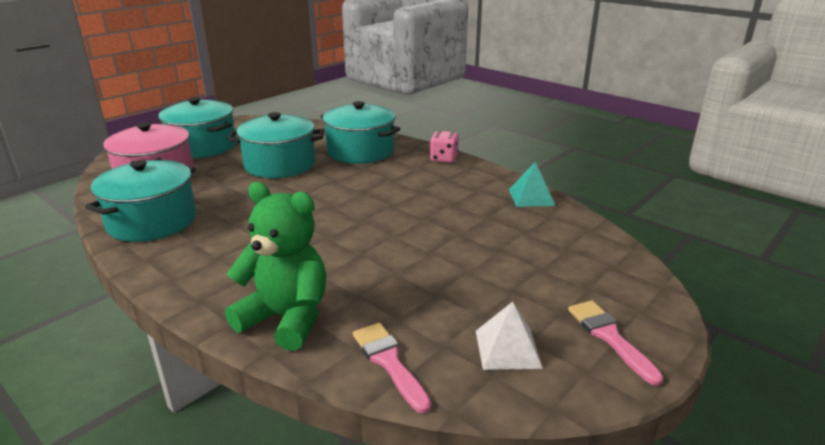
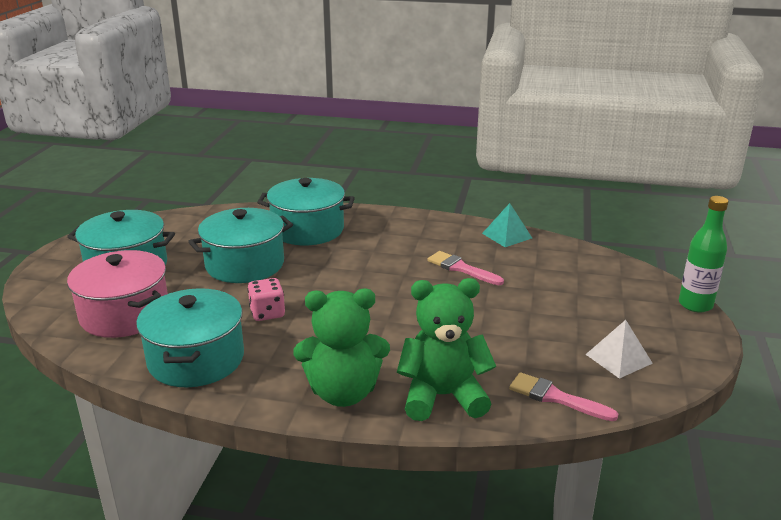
camera: 30 degrees left, 0 degrees up
pink dice [430,131,459,163] -> pink dice moved to [247,278,285,321]
pink brush [568,301,663,386] -> pink brush moved to [427,251,504,285]
none -> green teddy bear [294,289,390,407]
none -> green bottle [679,196,729,313]

